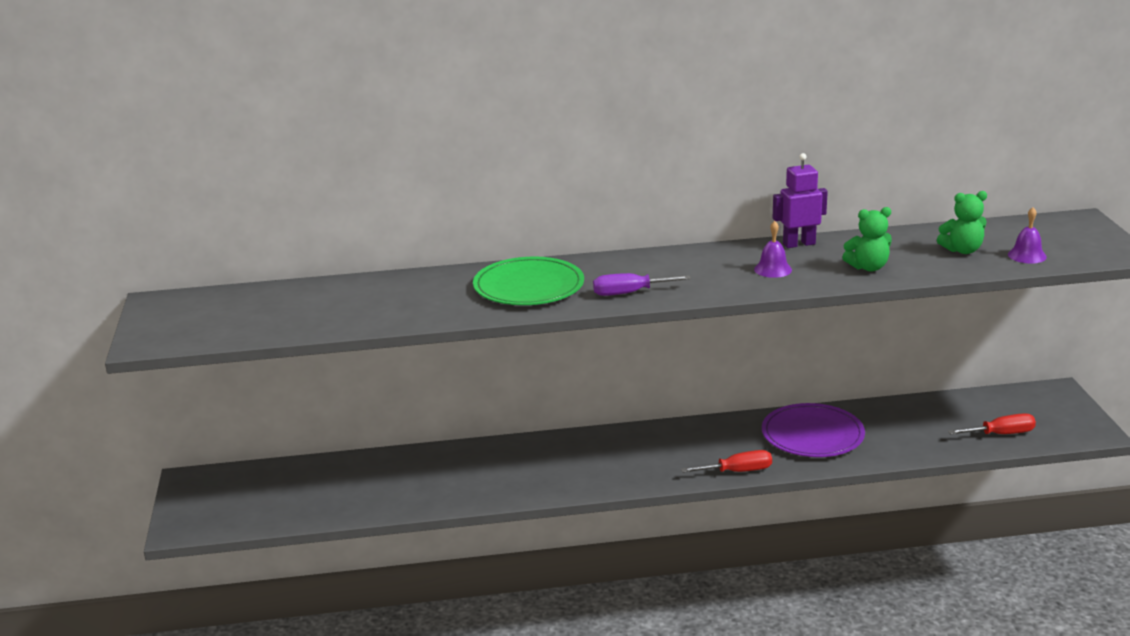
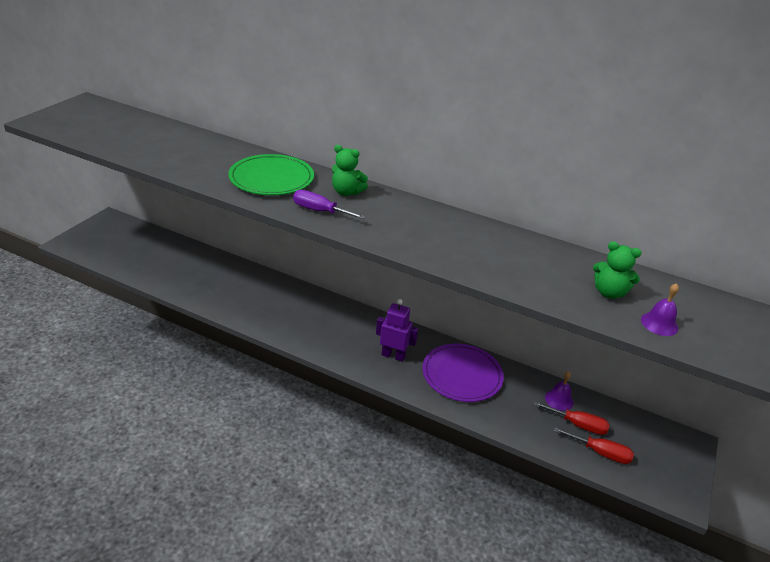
camera: 30 degrees right, 10 degrees up
red screwdriver [681,450,772,473] -> red screwdriver moved to [533,401,610,435]
purple bell [754,221,792,278] -> purple bell moved to [545,371,574,411]
purple robot [773,153,828,248] -> purple robot moved to [376,299,418,362]
green teddy bear [842,207,892,272] -> green teddy bear moved to [332,145,368,196]

